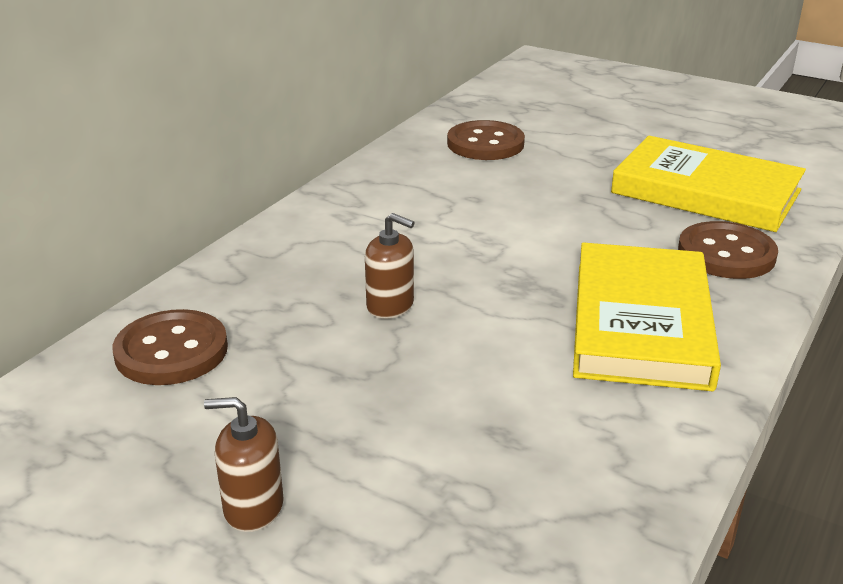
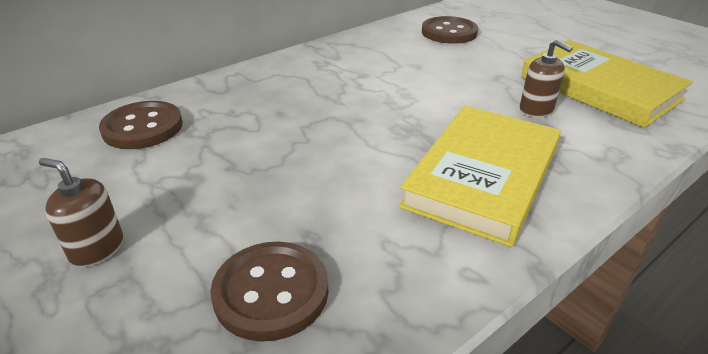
camera: 20 degrees right, 5 degrees up
brown soap dispenser [365,213,415,319] -> brown soap dispenser moved to [520,40,573,118]
brown button [678,221,778,279] -> brown button moved to [210,241,329,342]

